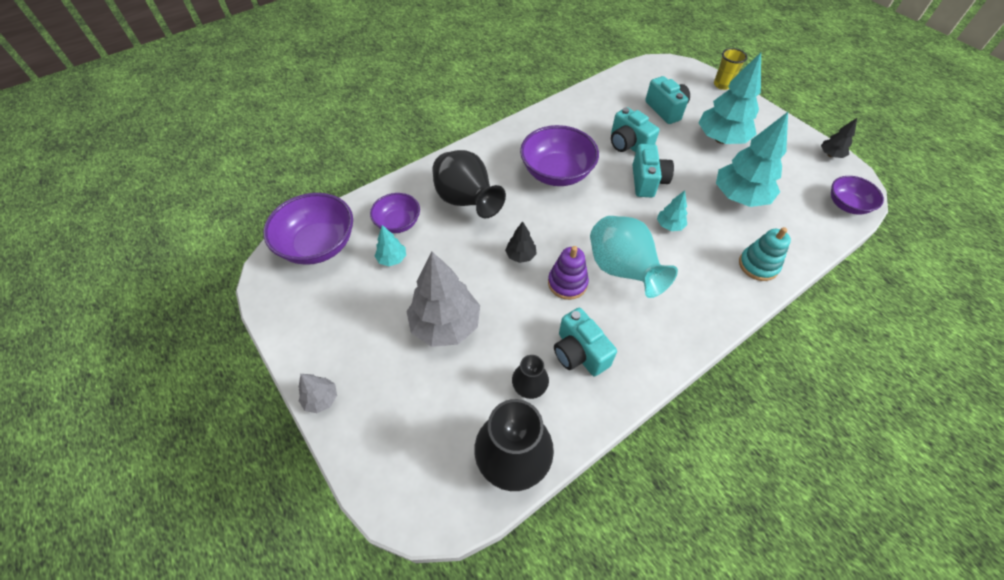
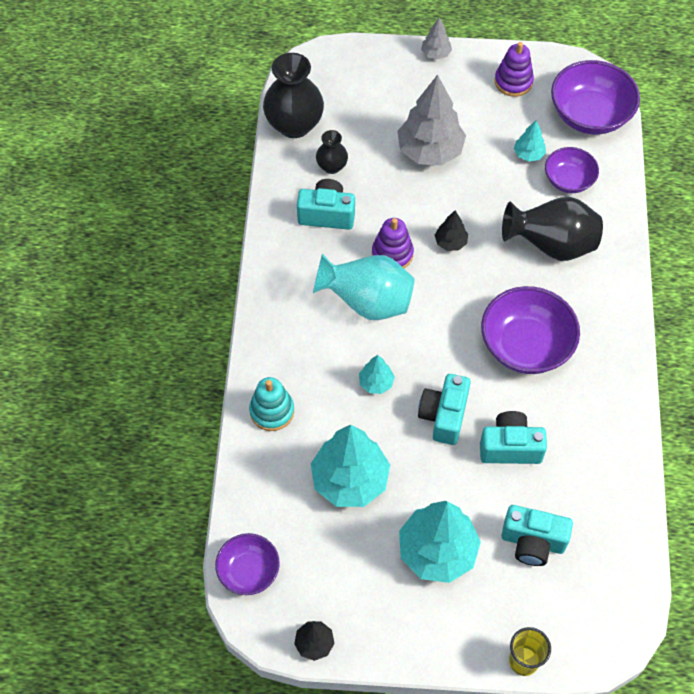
camera: 130 degrees right, 5 degrees up
turquoise camera [632,144,674,197] -> turquoise camera turned 60 degrees clockwise [418,374,471,445]
none -> purple stacking toy [495,42,534,97]

